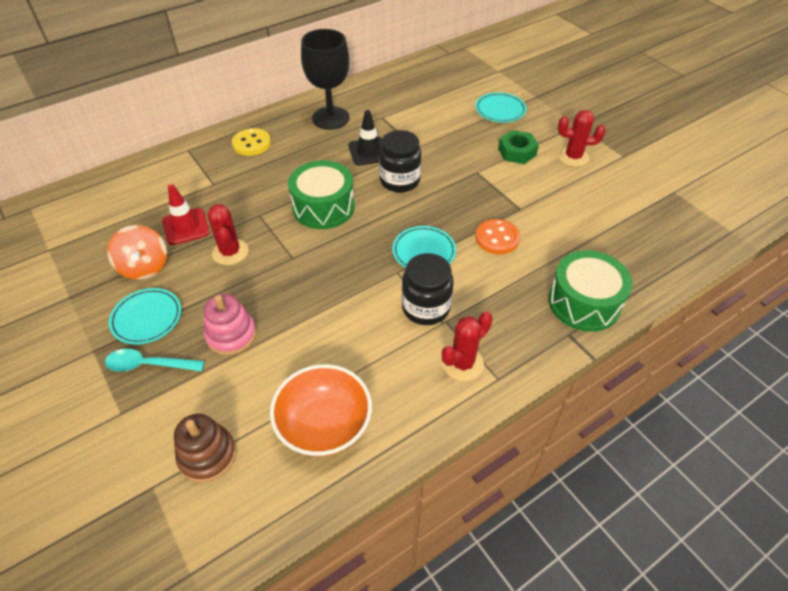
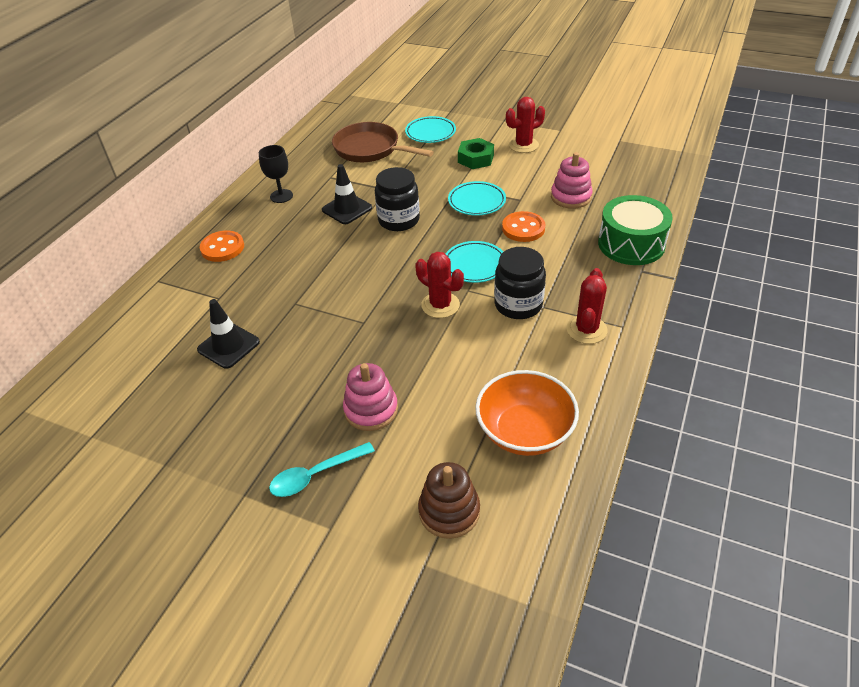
camera: 30 degrees left, 5 degrees down
orange spinning top [107,225,167,280] -> none
turquoise plate [109,288,181,345] -> turquoise plate moved to [448,181,506,216]
red traffic cone [162,184,210,245] -> black traffic cone [197,299,260,369]
red cactus [207,204,248,265] -> red cactus moved to [415,252,464,318]
yellow button [232,128,271,156] -> orange button [200,230,244,262]
green drum [288,160,355,229] -> none
black goblet [301,29,349,130] -> black goblet [259,145,293,203], size x0.56
none -> brown pan [332,122,434,162]
none -> pink stacking toy [551,152,593,209]

